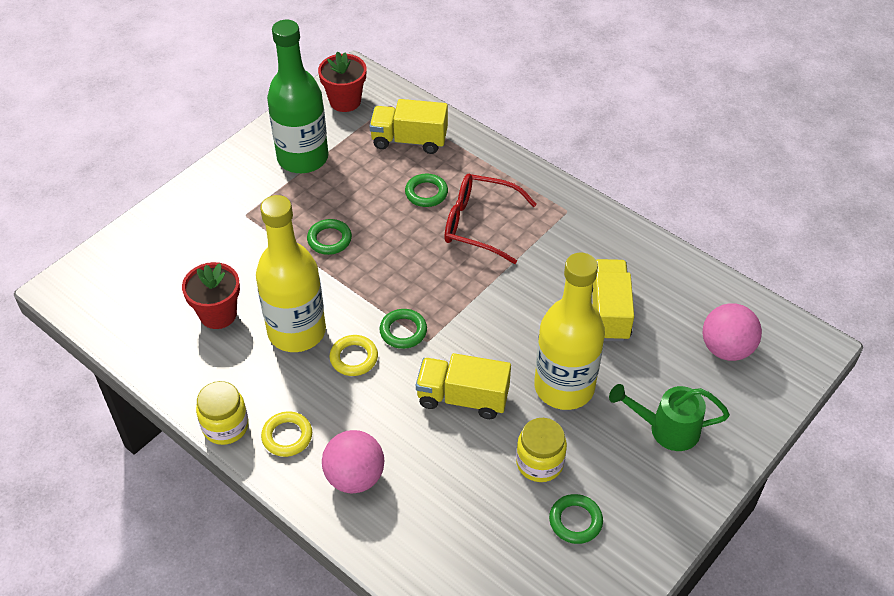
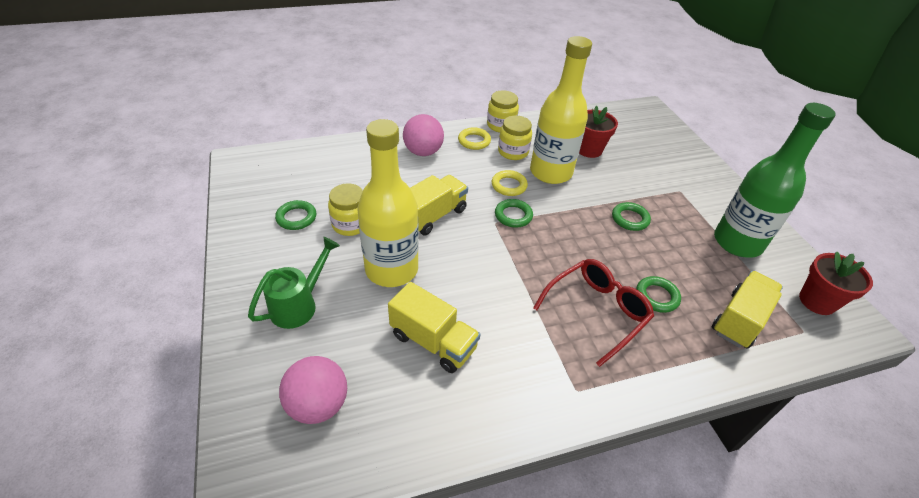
camera: 120 degrees right, 5 degrees down
none -> yellow jar [498,116,532,160]

